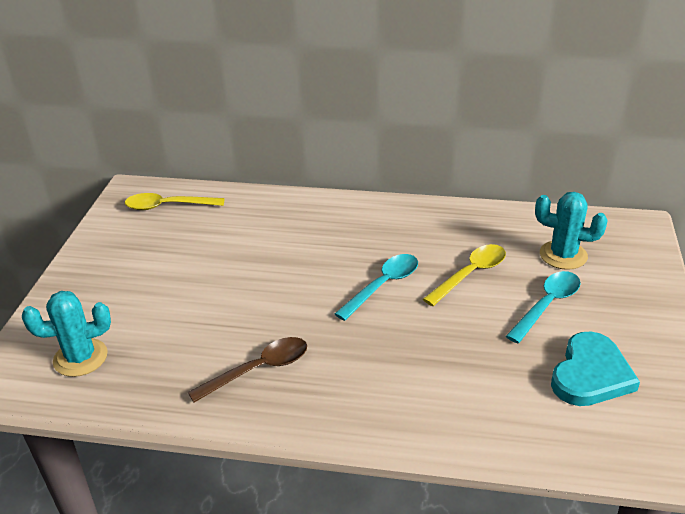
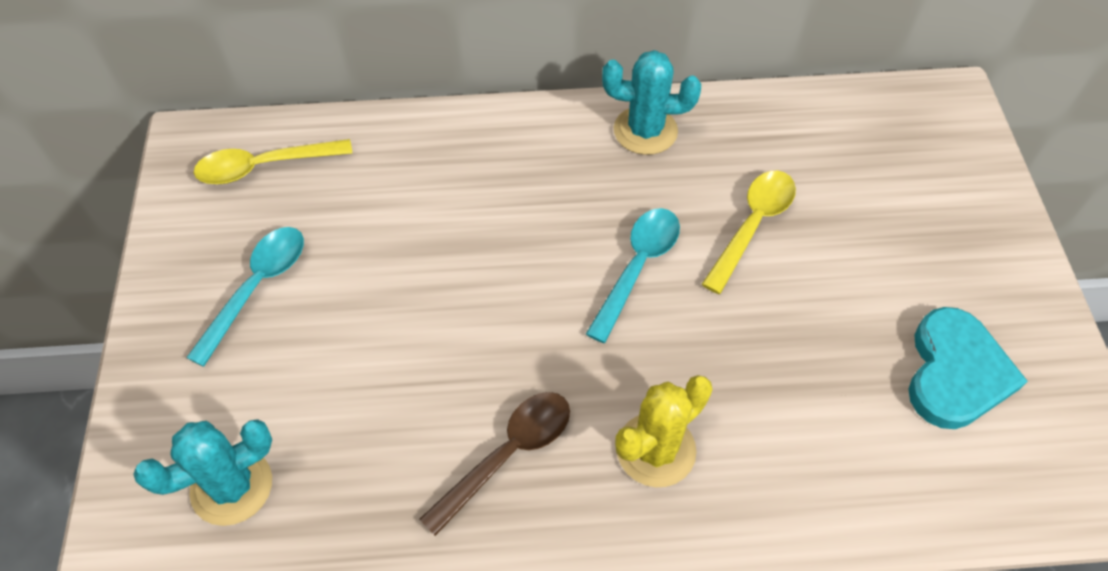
camera: 15 degrees left, 20 degrees up
turquoise spoon [506,271,581,343] -> turquoise spoon moved to [186,227,304,367]
turquoise cactus [535,192,607,270] -> turquoise cactus moved to [602,50,701,155]
none -> yellow cactus [615,375,713,487]

